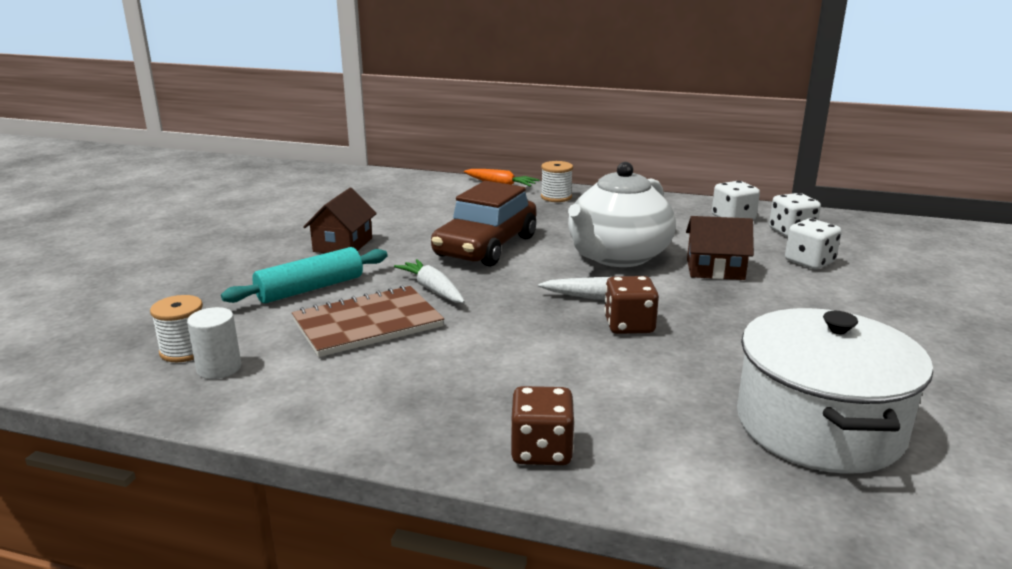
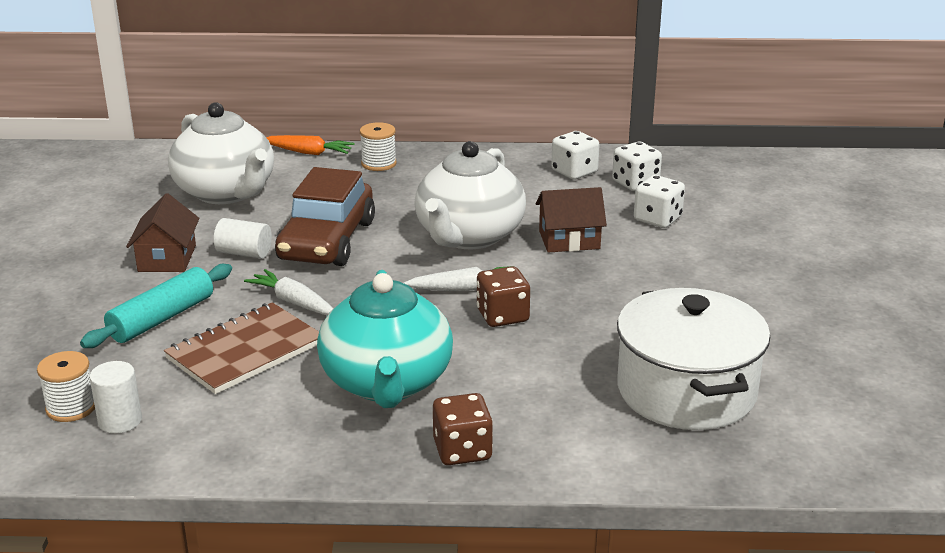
camera: 15 degrees left, 5 degrees up
none -> white teapot [168,102,274,204]
none -> white cylinder [214,218,272,259]
none -> turquoise teapot [317,270,453,408]

